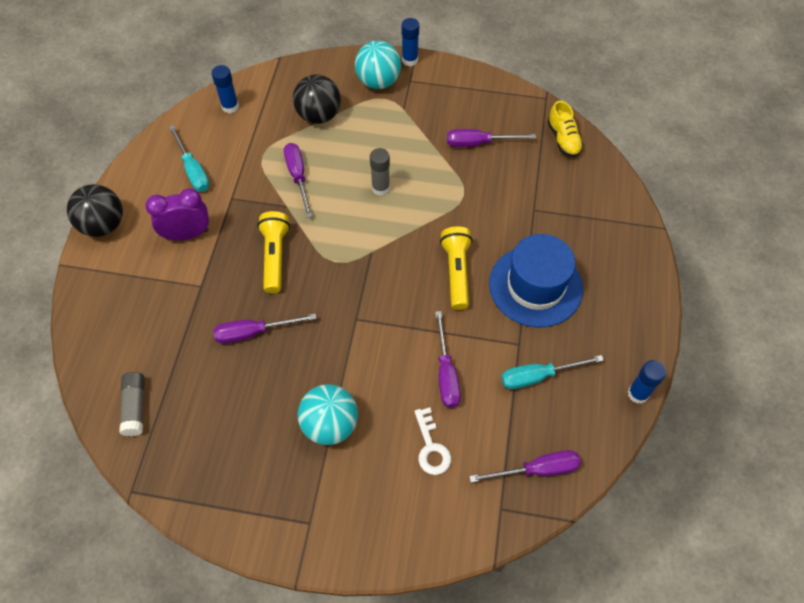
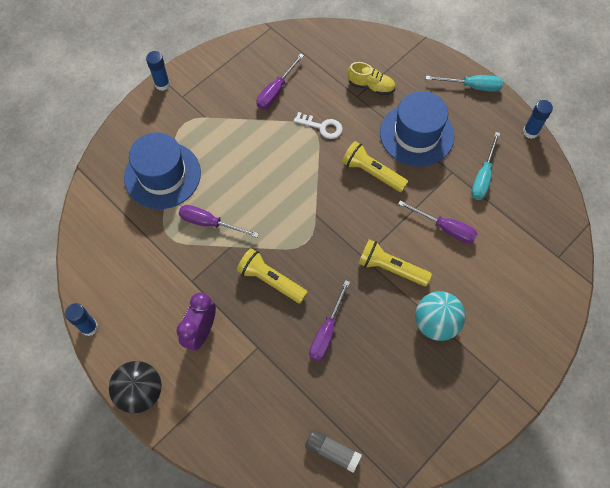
camera: 55 degrees left, 5 degrees up
turquoise screwdriver [169,125,210,192] -> turquoise screwdriver moved to [426,75,503,92]
blue glue stick [212,65,239,113] -> blue glue stick moved to [65,303,98,336]
black ball [293,74,341,124] -> blue hat [124,132,201,209]
turquoise ball [355,41,401,89] -> none
grey glue stick [370,148,390,196] -> none
white key [414,407,451,475] -> white key moved to [294,112,343,139]
purple screwdriver [469,450,581,483] -> none
yellow shoe [547,101,584,157] -> yellow shoe moved to [347,62,395,95]
none -> yellow flashlight [358,239,432,286]

